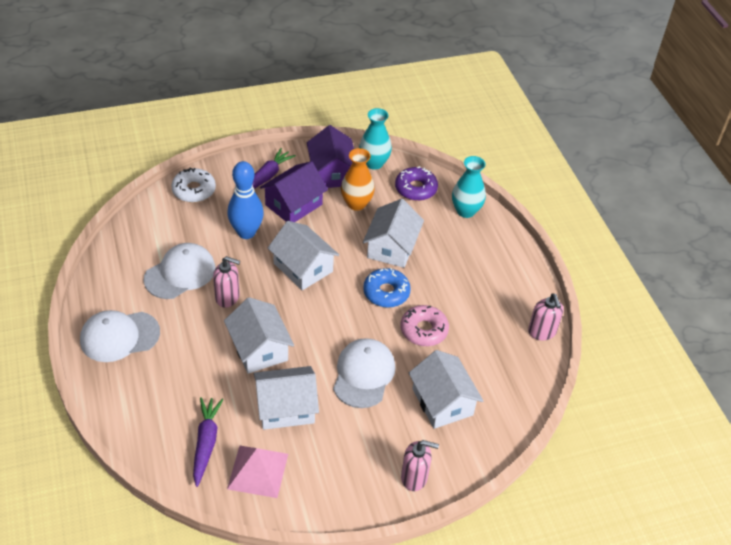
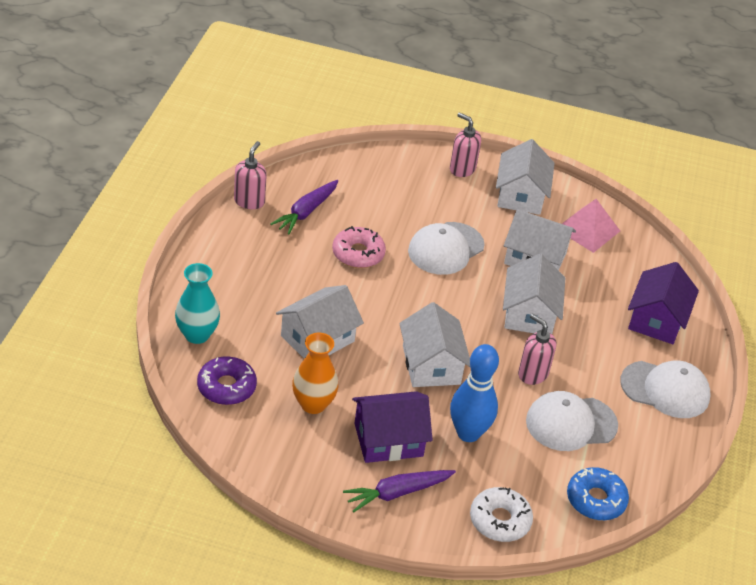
camera: 150 degrees left, 5 degrees down
purple carrot [193,397,224,487] -> purple carrot moved to [270,180,338,235]
purple house [307,125,354,188] -> purple house moved to [628,262,699,344]
turquoise vase [359,108,392,170] -> none
blue donut [363,268,411,308] -> blue donut moved to [567,467,629,520]
white house [409,350,483,429] -> white house moved to [496,139,555,215]

